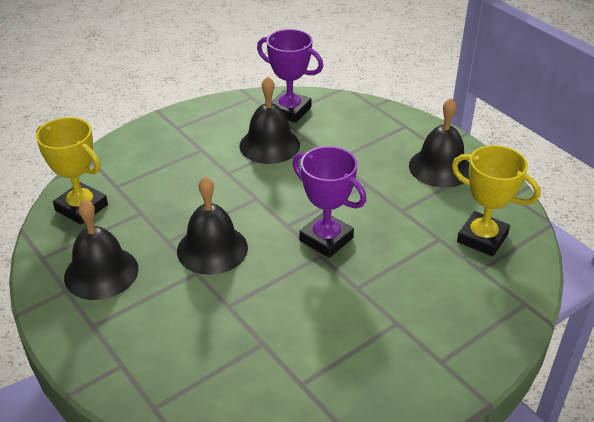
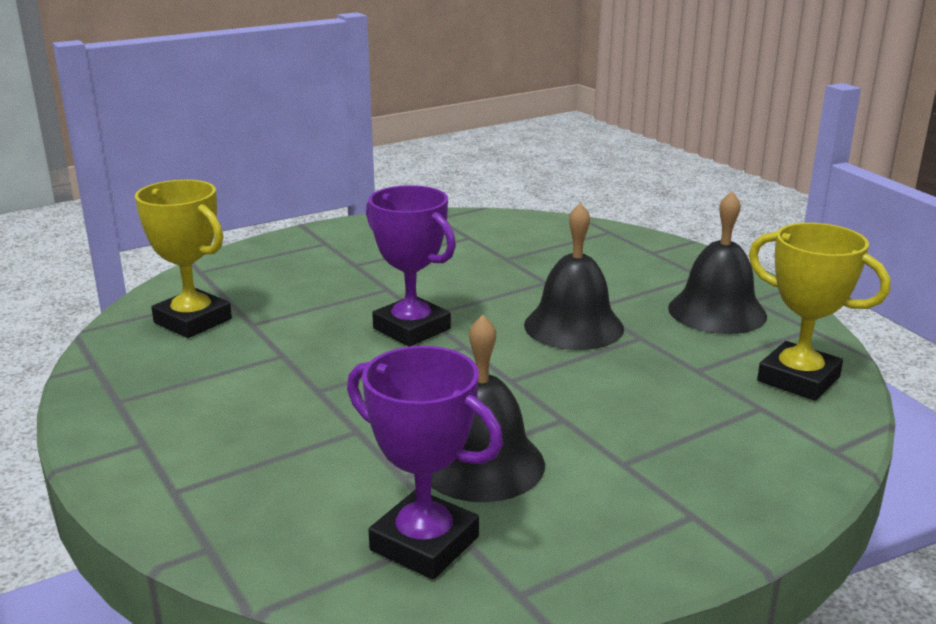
camera: 175 degrees left, 15 degrees down
black bell [409,98,469,188] -> none

